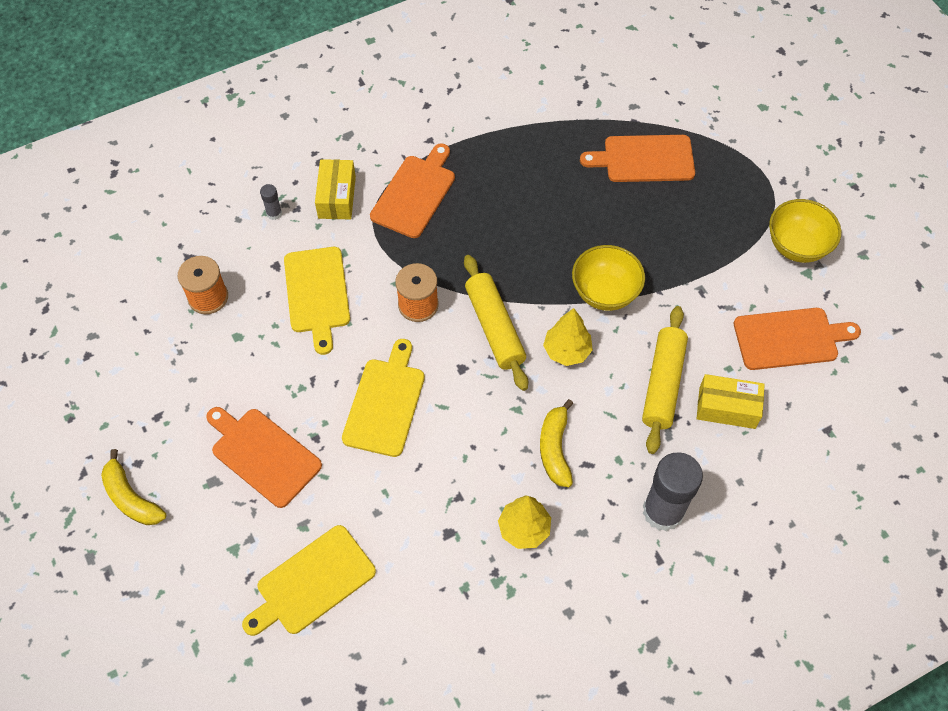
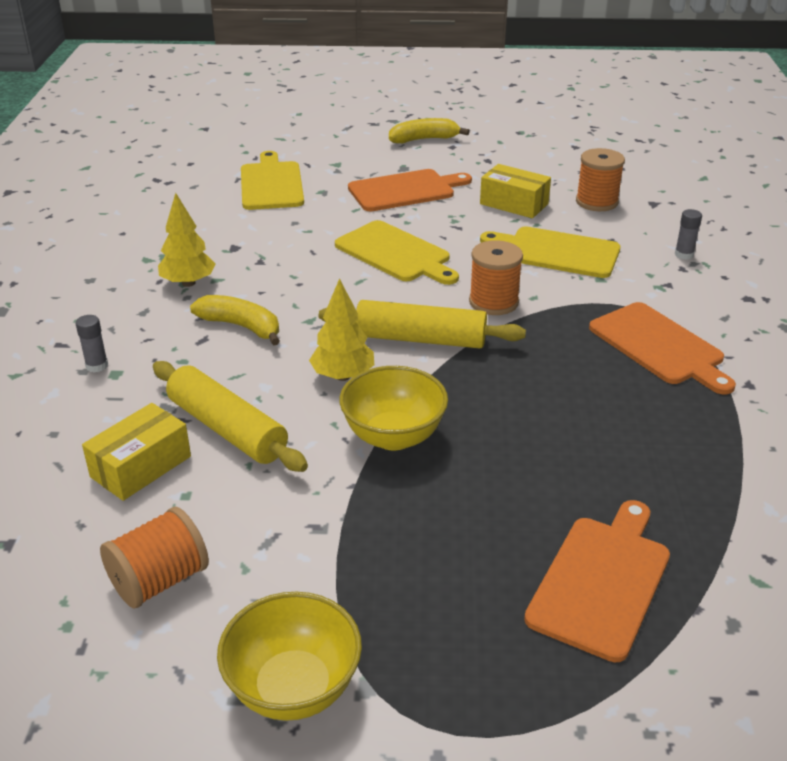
camera: 120 degrees right, 25 degrees down
yellow box [315,159,356,220] -> yellow box moved to [480,164,551,218]
grey glue stick [643,452,703,531] -> grey glue stick [75,315,108,372], size x0.43
orange cutting board [734,308,861,370] -> orange spool [100,507,209,609]

